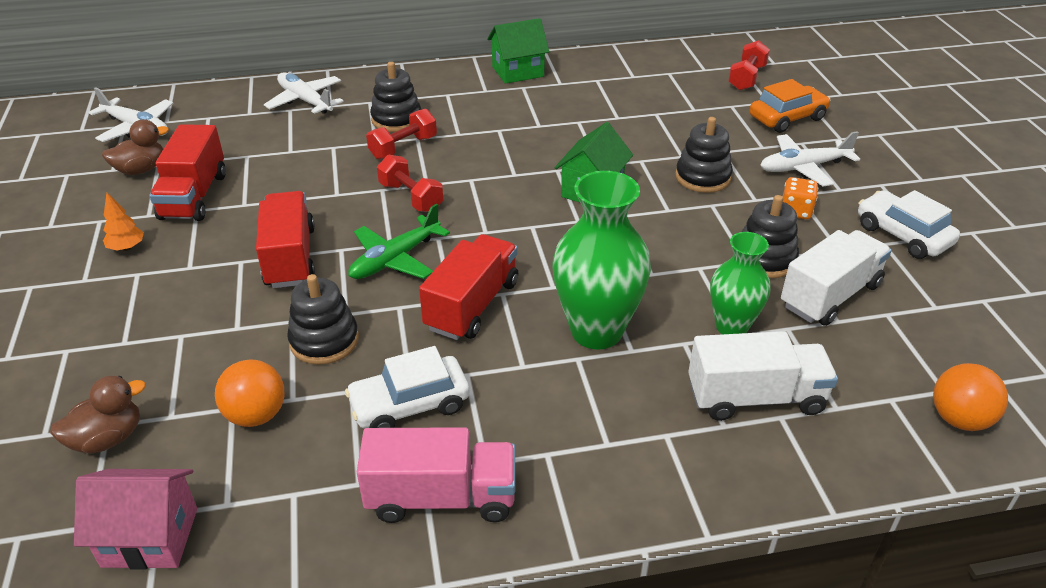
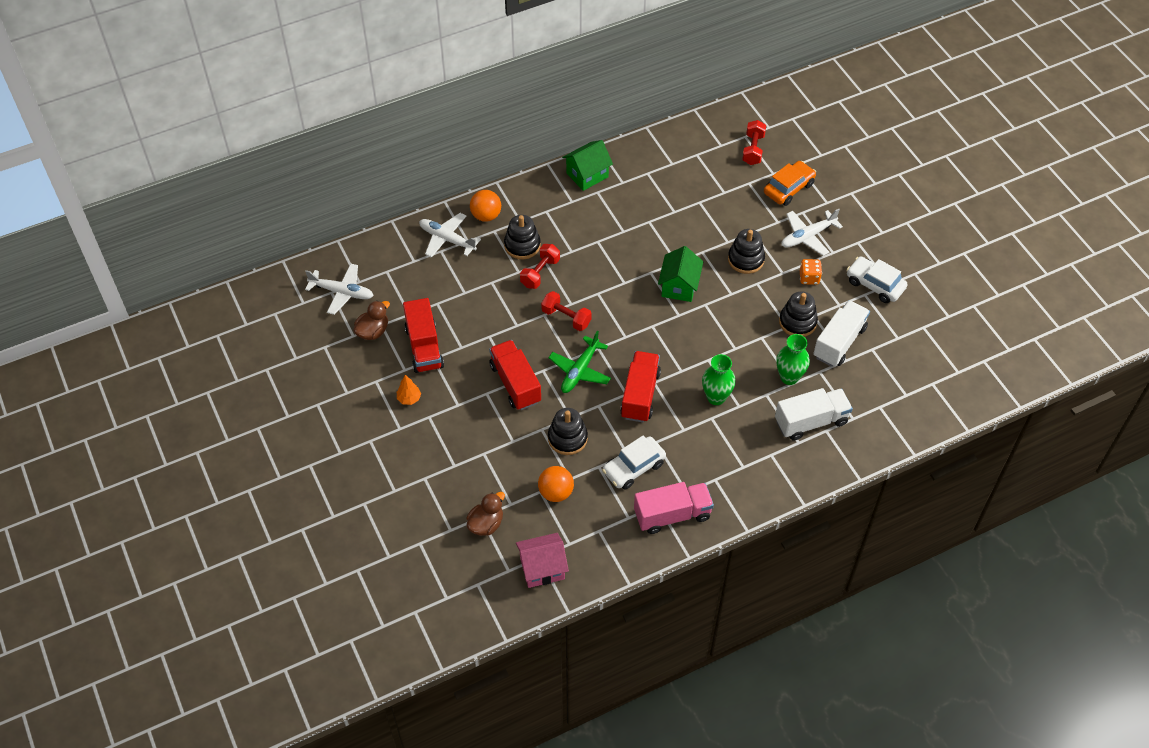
camera: 15 degrees left, 15 degrees up
green vase [552,171,651,349] -> green vase [702,354,736,405], size x0.62
orange ball [933,363,1008,431] -> orange ball moved to [470,190,501,222]

